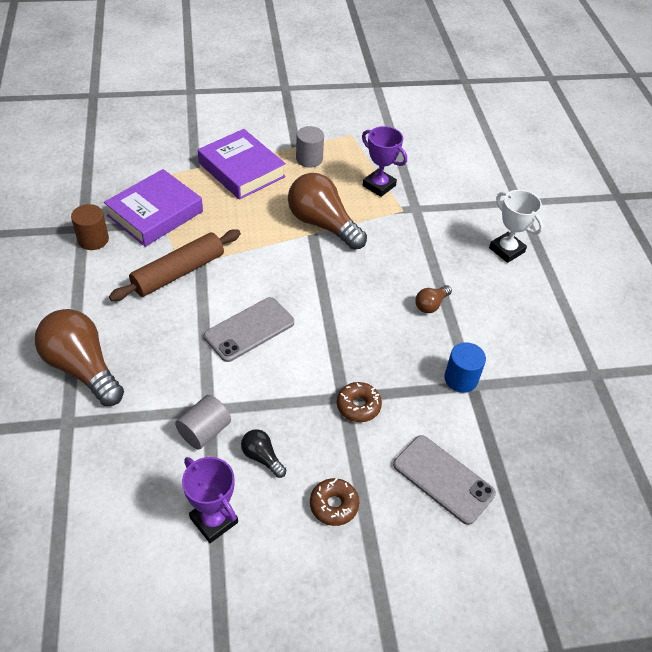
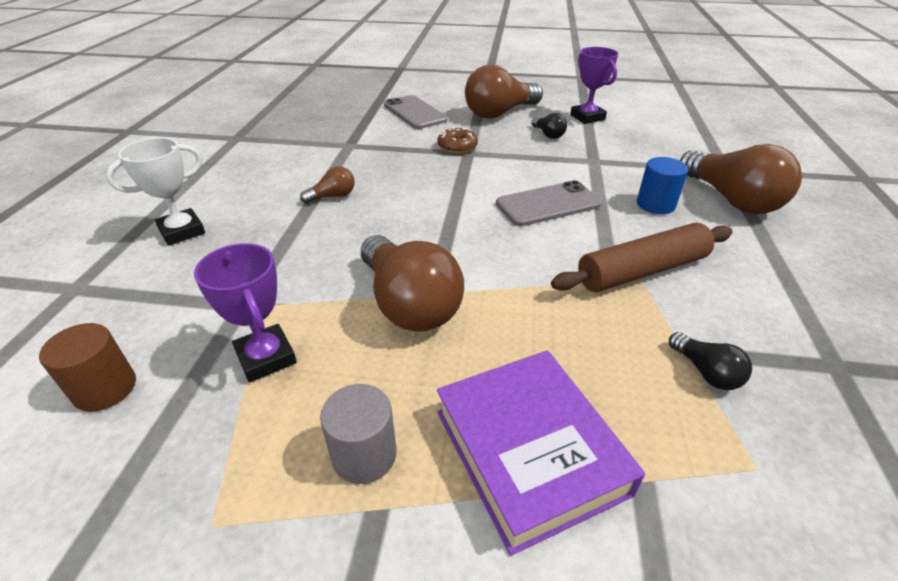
camera: 160 degrees left, 10 degrees down
brown cylinder [71,204,109,250] -> brown cylinder moved to [39,323,136,412]
purple book [104,169,203,247] -> black light bulb [669,332,752,390]
grey cylinder [175,395,231,449] -> none
brown donut [310,478,359,526] -> brown light bulb [465,65,543,119]
blue cylinder [444,342,486,393] -> blue cylinder moved to [637,157,688,214]
white trophy [489,190,544,263] -> white trophy turned 75 degrees clockwise [106,138,205,246]

